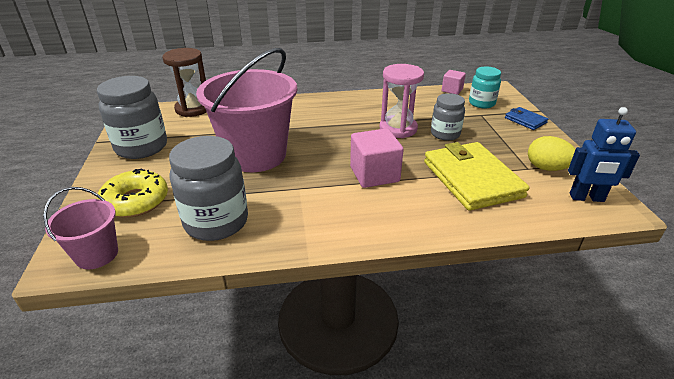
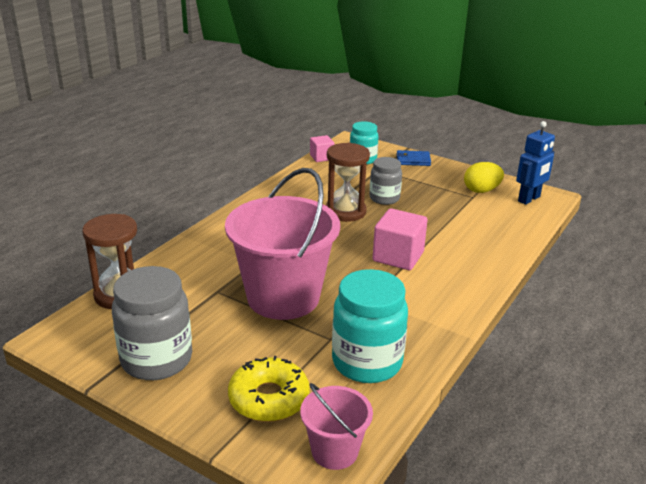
camera: 50 degrees left, 5 degrees down
grey jar [169,136,248,241] -> turquoise jar [332,269,408,383]
pink hourglass [380,64,424,138] -> brown hourglass [326,142,370,222]
yellow wallet [424,142,529,211] -> none

